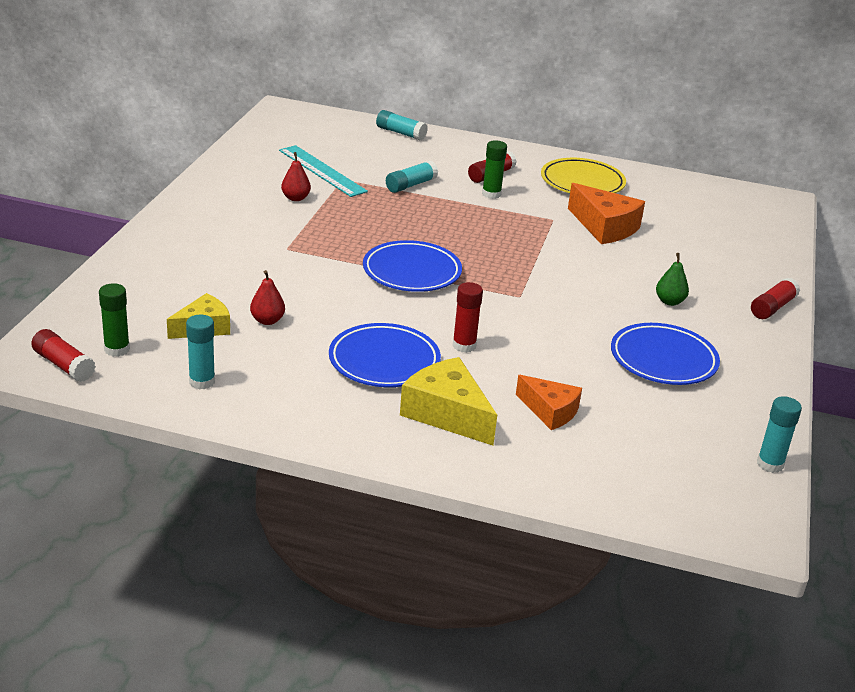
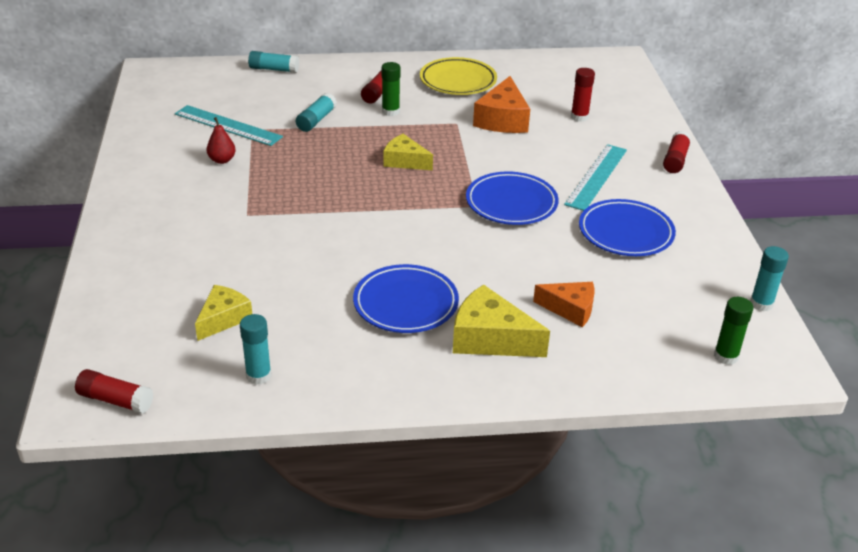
camera: 20 degrees left, 5 degrees up
green glue stick [99,283,130,357] -> green glue stick moved to [714,297,754,365]
red pear [250,270,285,325] -> none
blue plate [363,240,462,292] -> blue plate moved to [466,172,559,225]
red glue stick [453,282,483,353] -> red glue stick moved to [571,68,595,122]
orange cheese [568,183,645,244] -> orange cheese turned 75 degrees clockwise [473,76,530,133]
green pear [656,253,689,306] -> turquoise ruler [564,144,627,211]
none -> yellow cheese [384,134,433,170]

